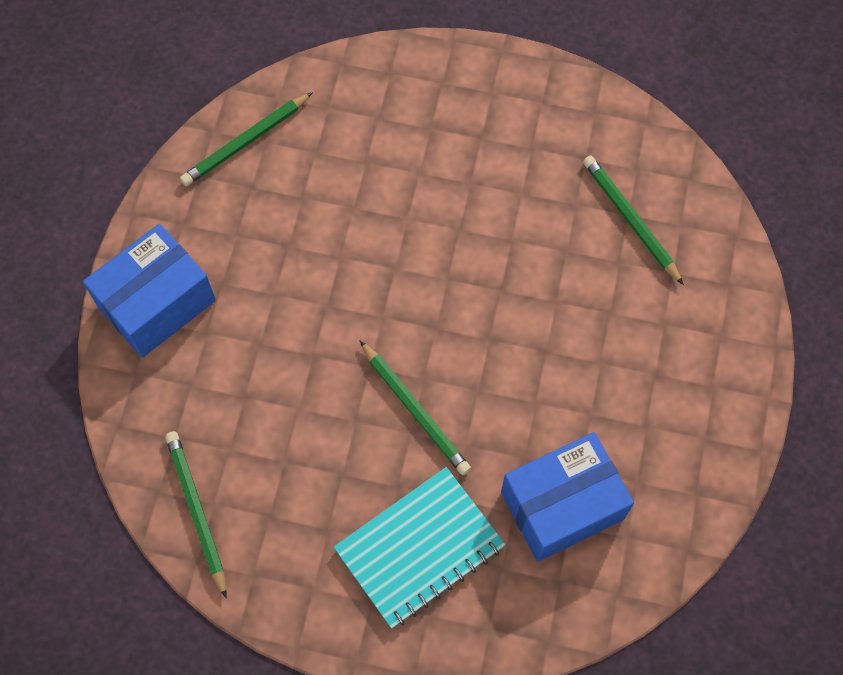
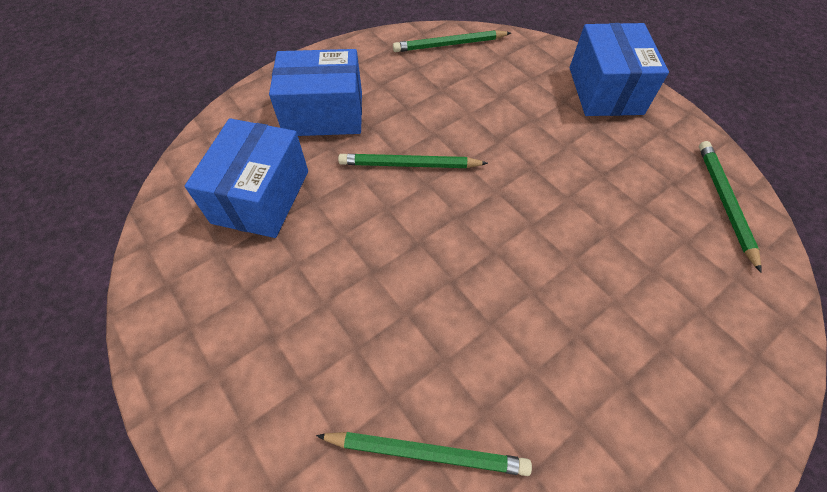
camera: 130 degrees right, 10 degrees down
green pencil [165,431,227,598] -> green pencil turned 150 degrees clockwise [393,30,511,52]
turquoise notebook [334,467,506,629] -> blue box [269,49,362,136]

